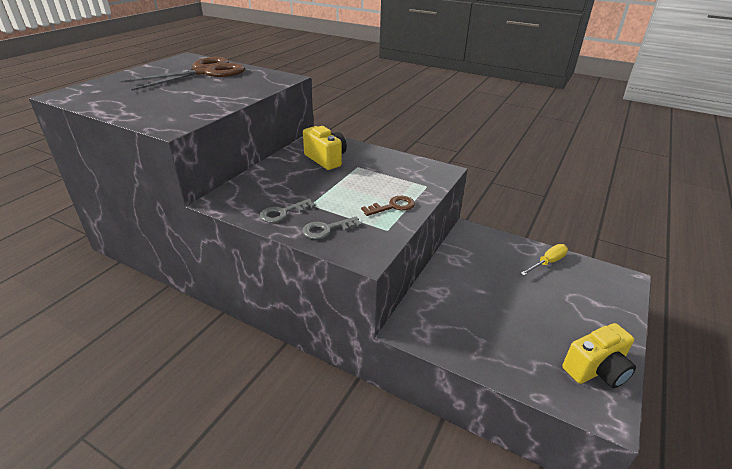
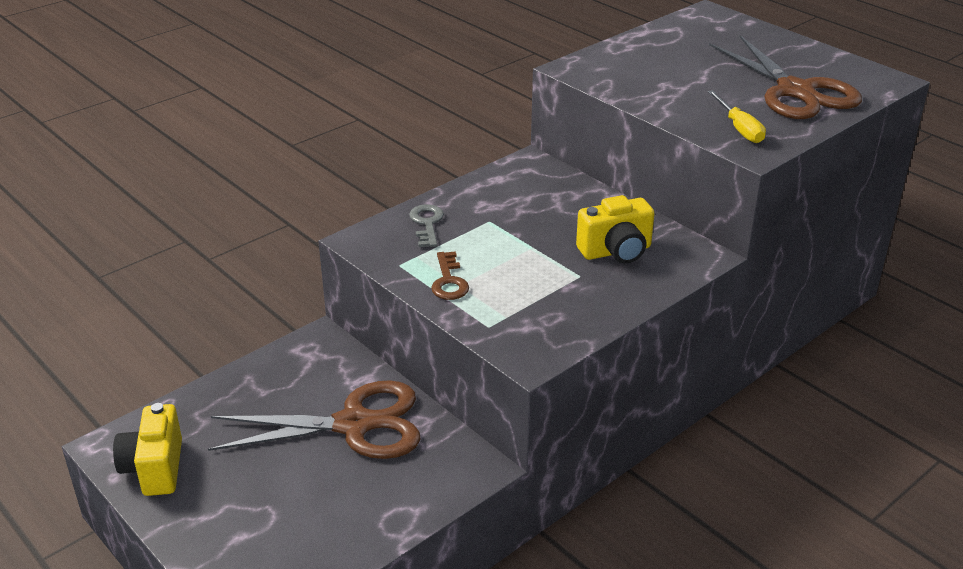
camera: 110 degrees right, 0 degrees up
grey key [260,199,315,223] -> none
yellow screwdriver [520,244,568,275] -> yellow screwdriver moved to [708,90,766,143]
none -> brown scissors [208,380,421,459]

